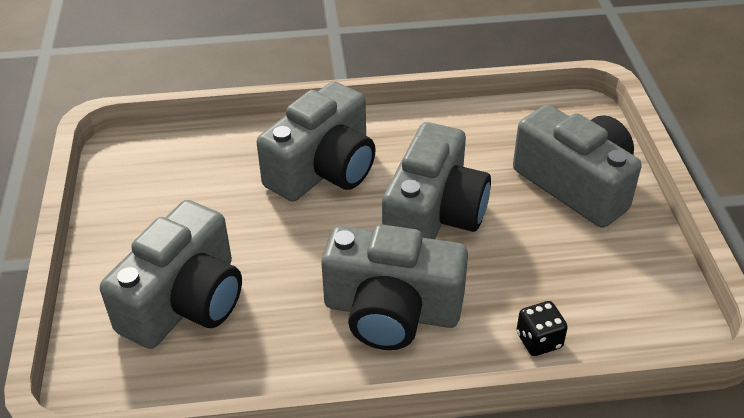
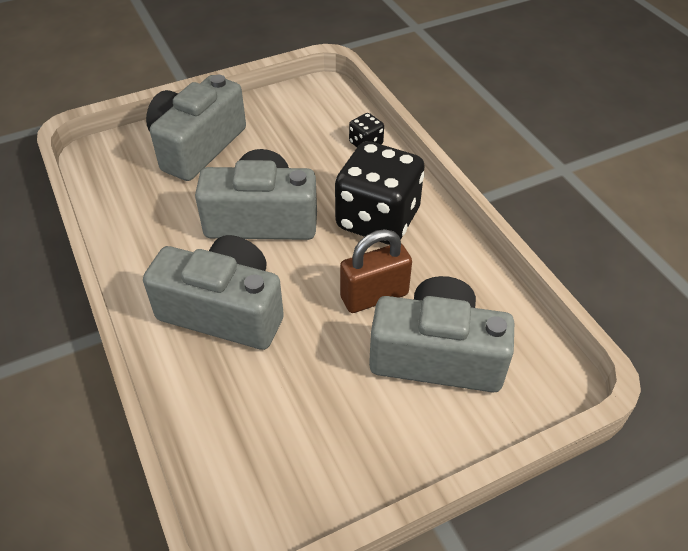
camera: 110 degrees left, 5 degrees up
grey camera [321,224,468,350] -> black dice [335,141,425,245]
none -> brown padlock [340,229,412,313]

